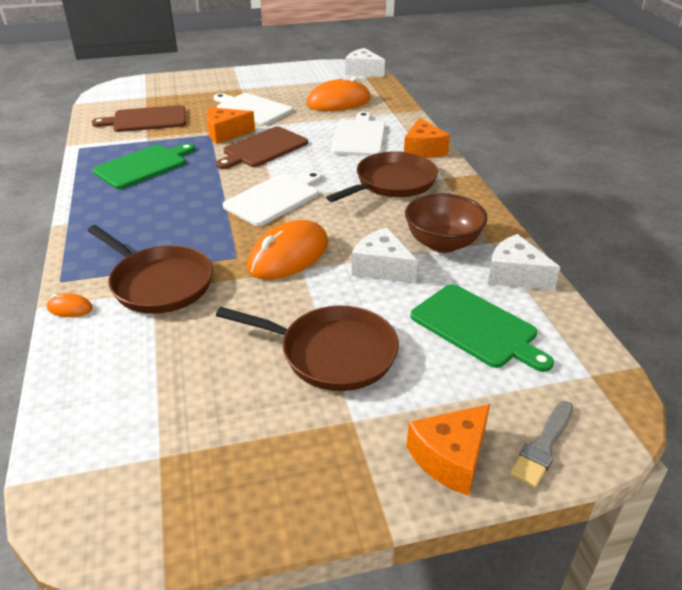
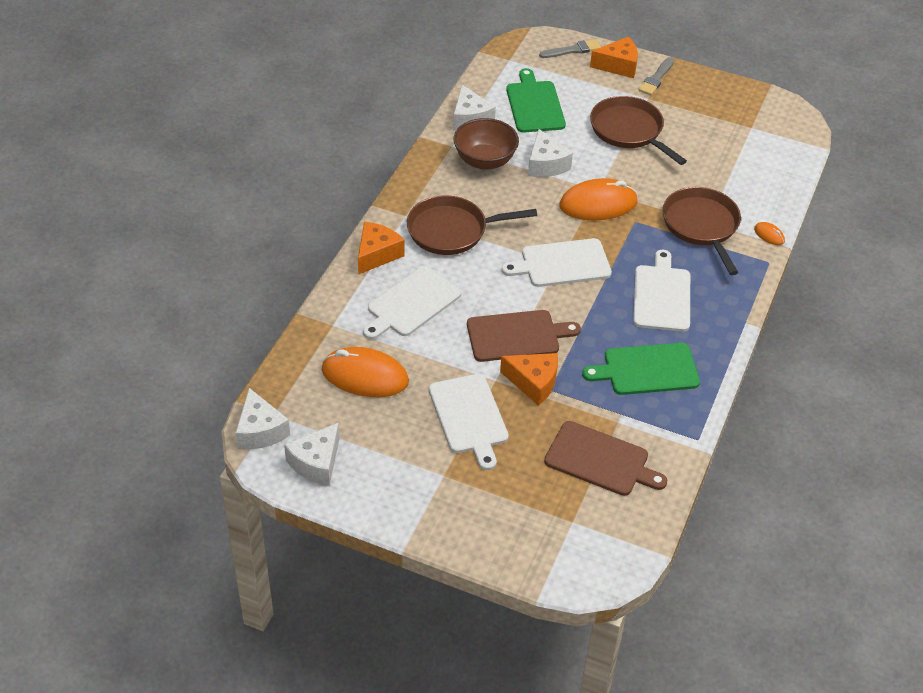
camera: 145 degrees left, 10 degrees up
none -> white cheese [284,422,340,486]
none -> white cutting board [633,250,690,332]
none -> grey brush [638,57,674,95]

